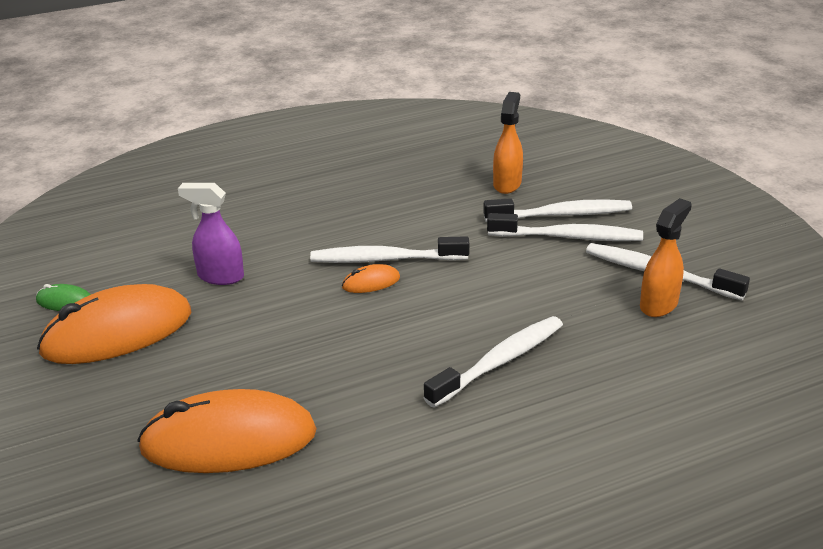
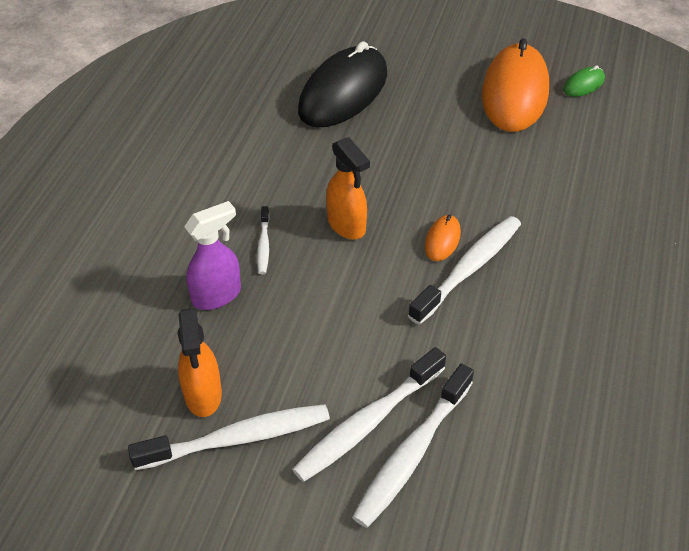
camera: 130 degrees right, 15 degrees up
orange mouse [137,389,317,473] -> black mouse [298,41,387,127]
purple spray bottle [178,183,244,285] -> purple spray bottle moved to [184,201,241,310]
white toothbrush [424,316,563,408] -> white toothbrush [257,206,270,274], size x0.50
orange spray bottle [493,92,523,194] -> orange spray bottle moved to [326,137,370,240]

